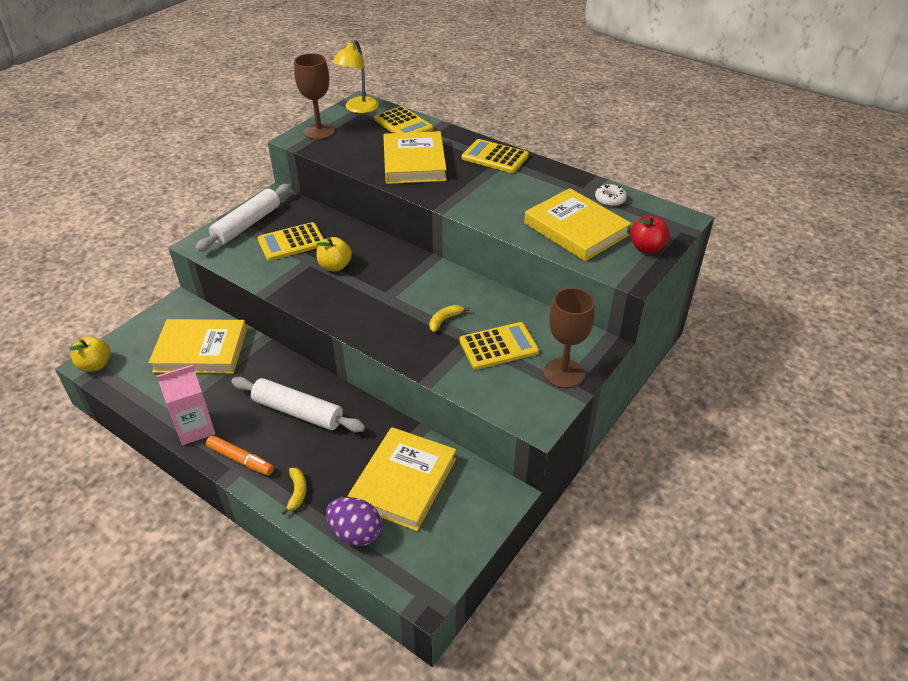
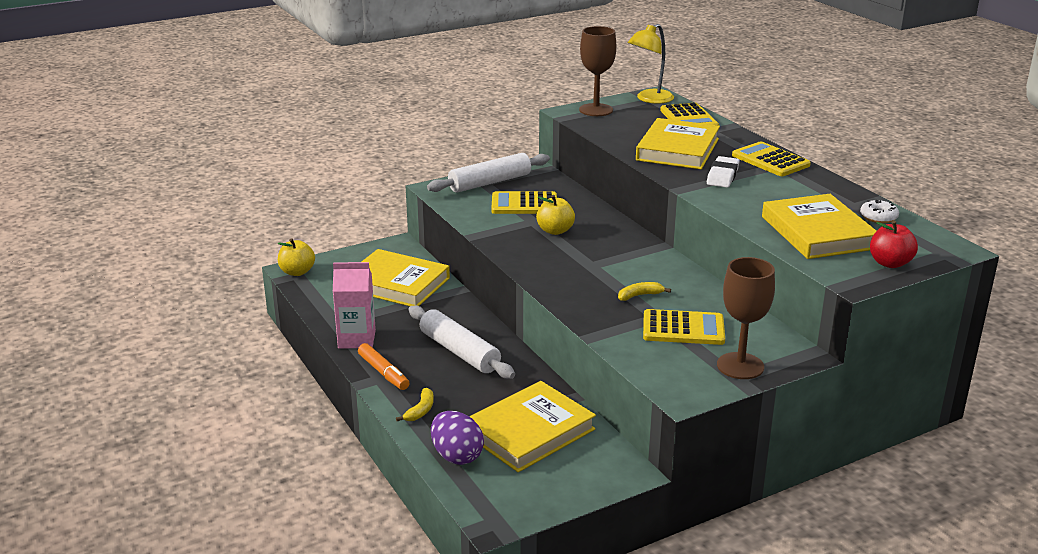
camera: 25 degrees right, 15 degrees down
none -> white eraser [707,156,740,188]

